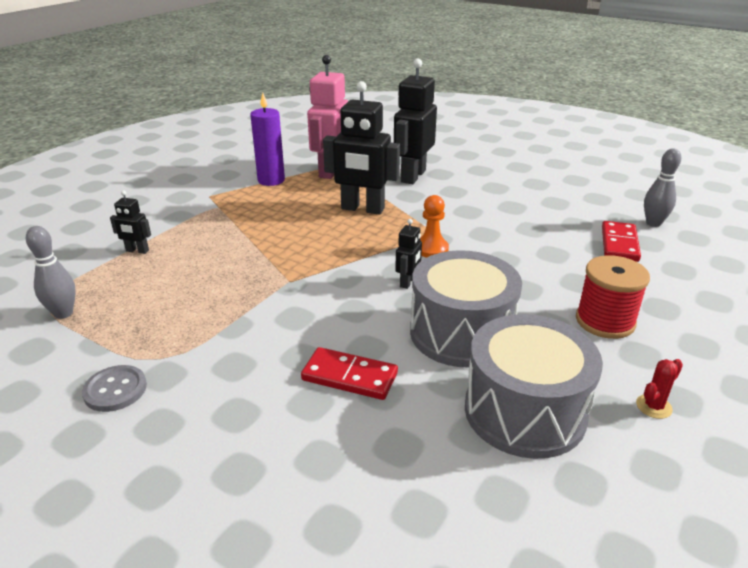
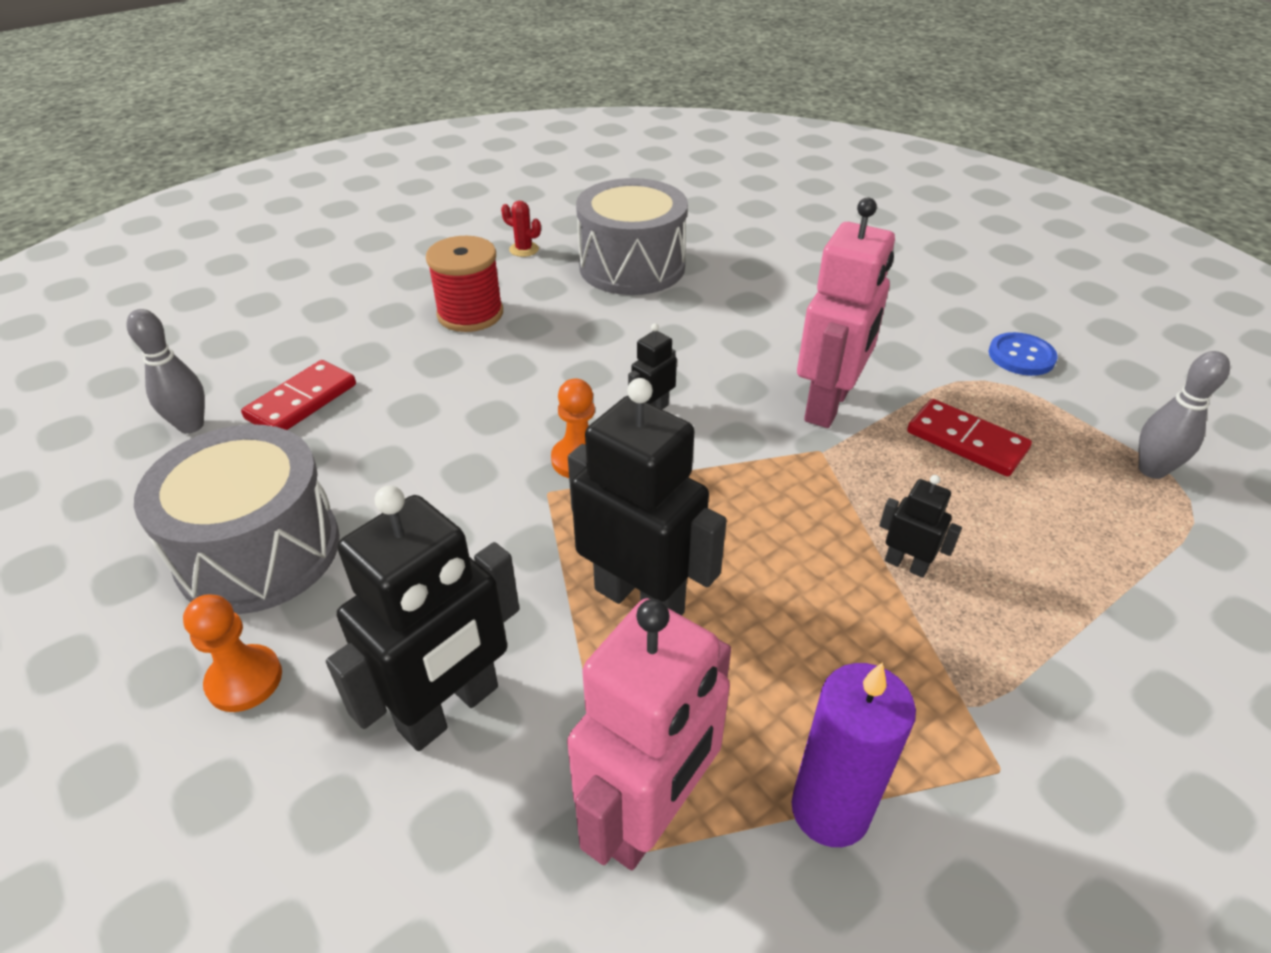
camera: 160 degrees left, 10 degrees up
grey button [82,365,147,412] -> blue button [988,332,1058,376]
black robot [110,190,151,254] -> black robot moved to [879,475,962,578]
red domino [301,347,398,400] -> red domino moved to [907,399,1032,477]
grey drum [410,250,522,368] -> grey drum moved to [134,425,340,614]
red cactus [636,359,683,419] -> red cactus turned 45 degrees clockwise [501,201,541,257]
none -> orange pawn [183,594,282,712]
none -> pink robot [797,197,895,428]

